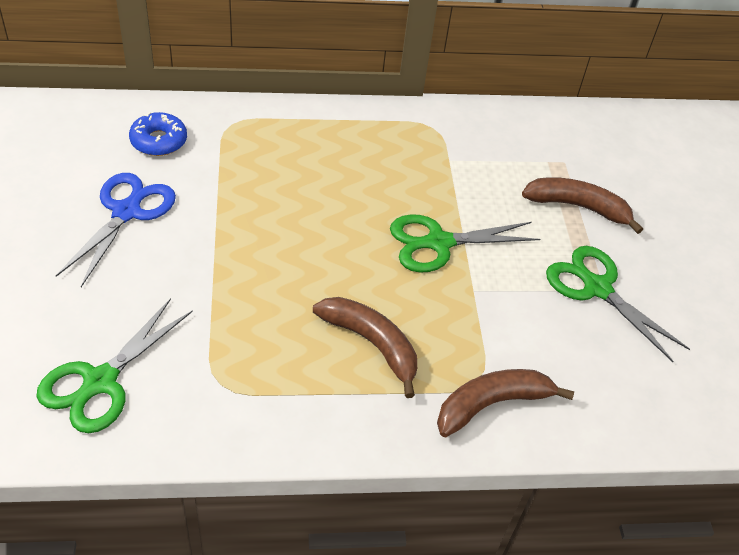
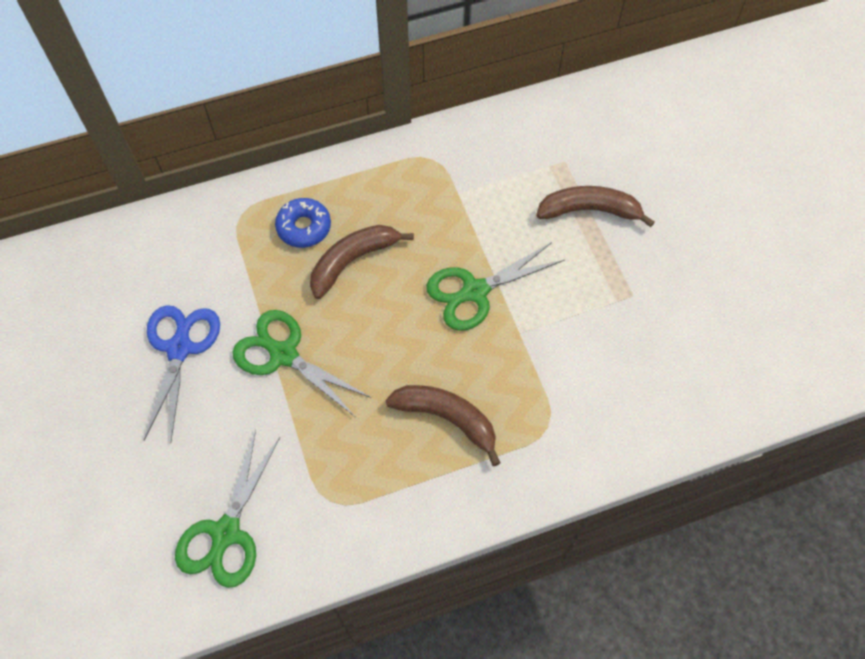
camera: 10 degrees left, 15 degrees up
blue donut [129,112,187,156] -> blue donut moved to [275,198,331,248]
brown banana [437,369,574,437] -> brown banana moved to [310,225,414,299]
green scissors [546,246,690,362] -> green scissors moved to [232,310,372,417]

